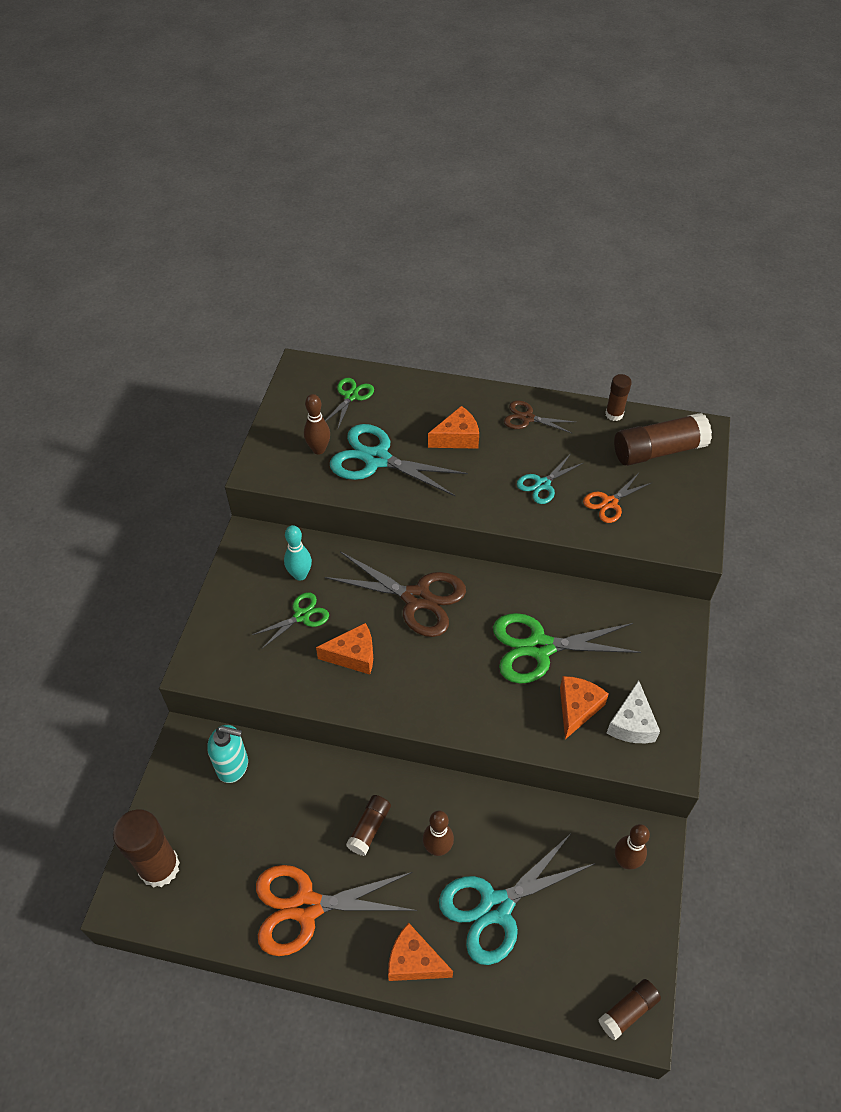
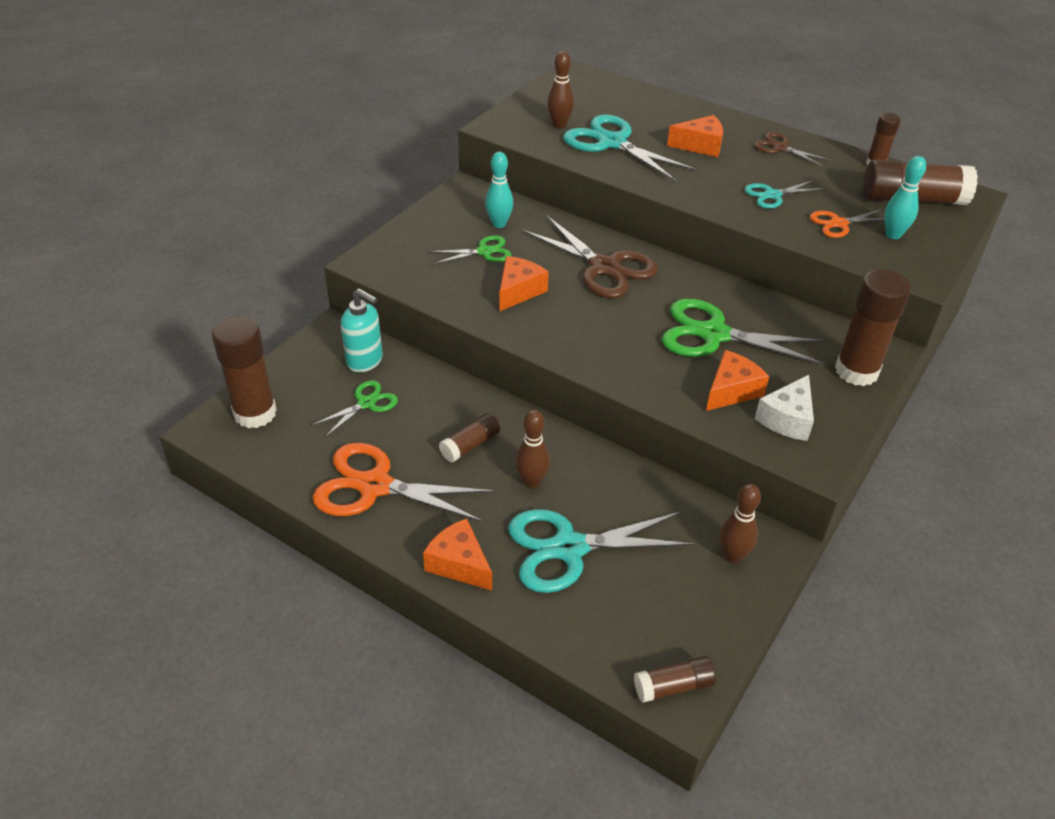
camera: 20 degrees right, 10 degrees down
orange cheese [316,623,373,674] -> orange cheese turned 75 degrees counterclockwise [499,256,549,312]
green scissors [325,378,374,428] -> green scissors moved to [311,380,398,437]
none -> brown glue stick [835,269,911,386]
none -> turquoise bowling pin [884,156,926,239]

